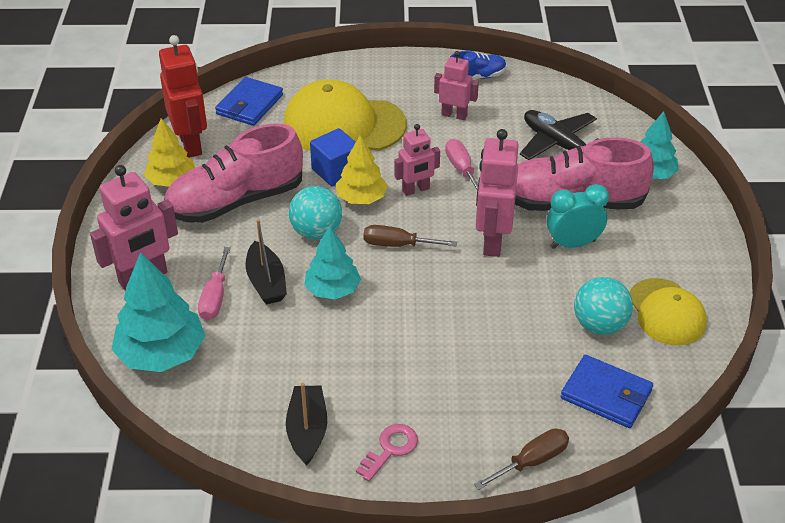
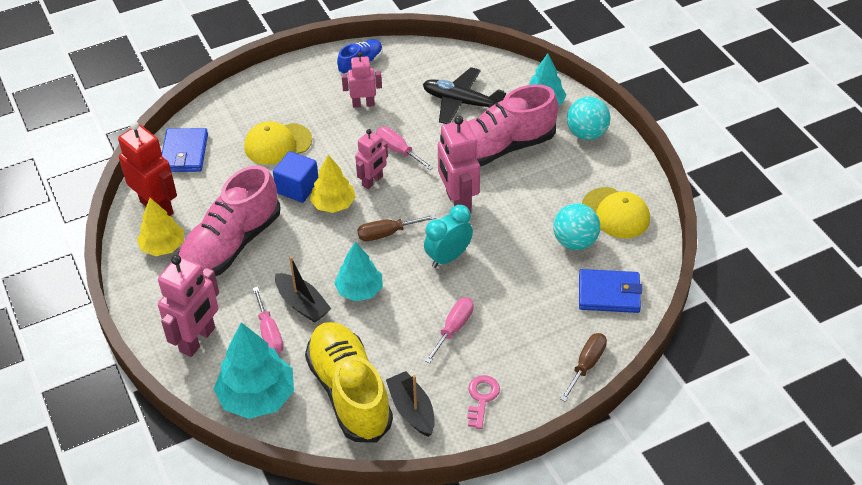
camera: 25 degrees left, 5 degrees up
yellow cap [284,79,407,151] -> yellow cap [244,121,312,165], size x0.61
turquoise ball [289,186,342,240] -> turquoise ball moved to [567,97,611,140]
turquoise clock [547,184,609,249] -> turquoise clock moved to [424,205,473,268]
none -> yellow shoe [305,322,393,443]
none -> pink screwdriver [425,297,474,363]

